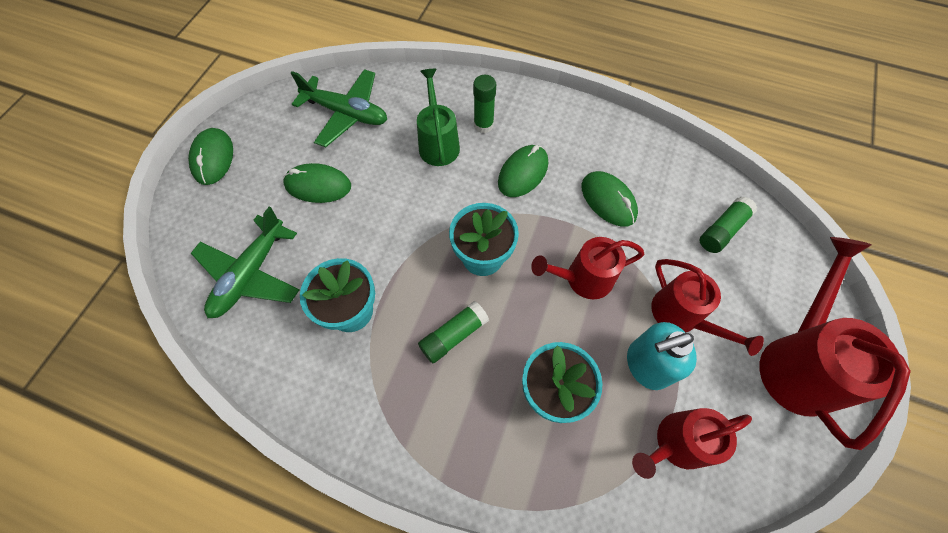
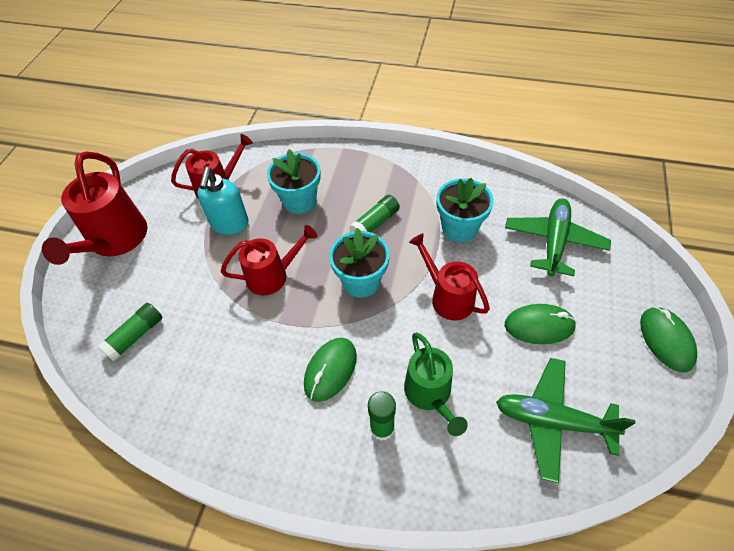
camera: 175 degrees right, 10 degrees down
green mouse [582,171,638,227] -> none
turquoise soap dispenser [627,322,697,390] -> turquoise soap dispenser turned 120 degrees clockwise [197,167,249,235]
red watering can [651,259,764,356] -> red watering can moved to [409,233,490,320]

